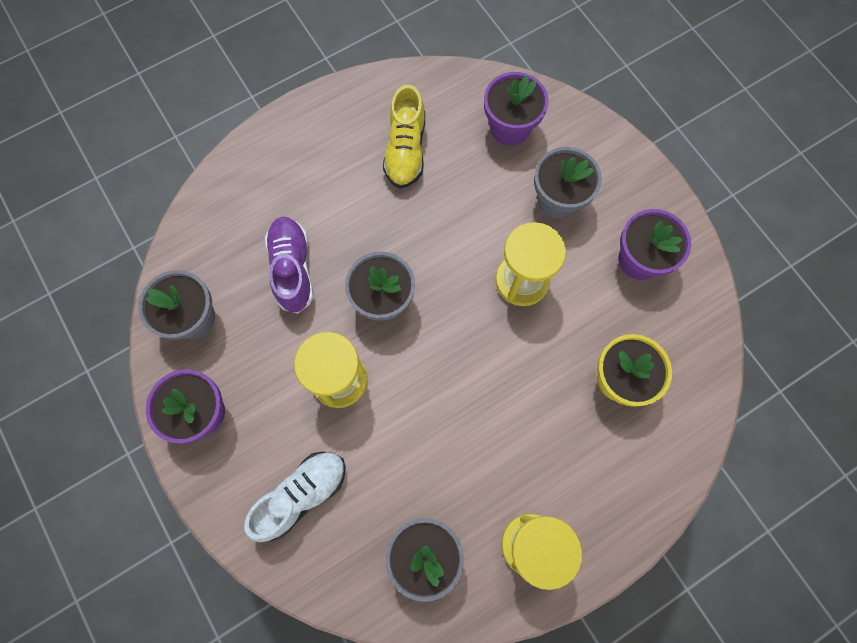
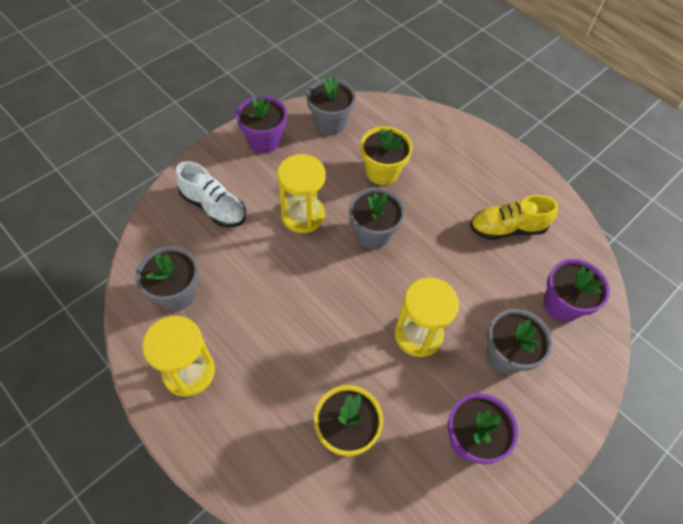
camera: 75 degrees right, 15 degrees down
purple shoe [265,217,313,314] -> yellow flower pot [360,126,413,185]

